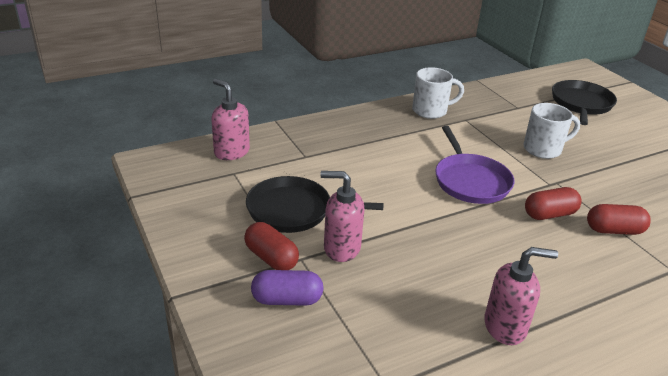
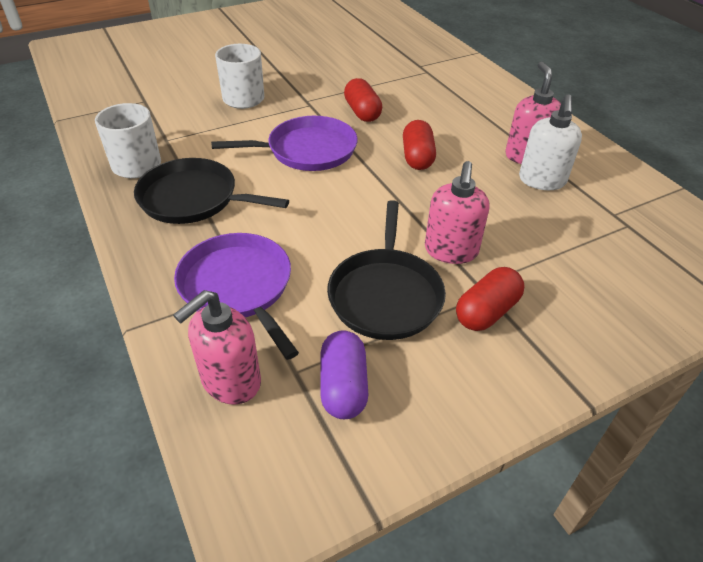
camera: 90 degrees left, 10 degrees up
purple capsule [251,270,324,306] -> purple capsule moved to [320,330,368,419]
black pan [552,80,617,125] -> black pan moved to [134,158,289,224]
red capsule [587,204,651,235] -> red capsule moved to [403,120,436,170]
none -> purple pan [174,233,299,360]
none -> white soap dispenser [519,94,582,190]

